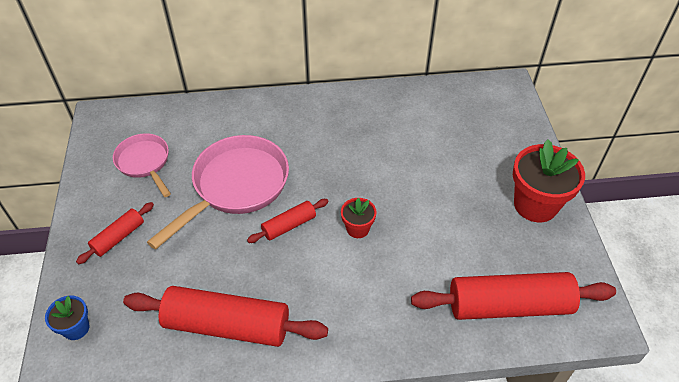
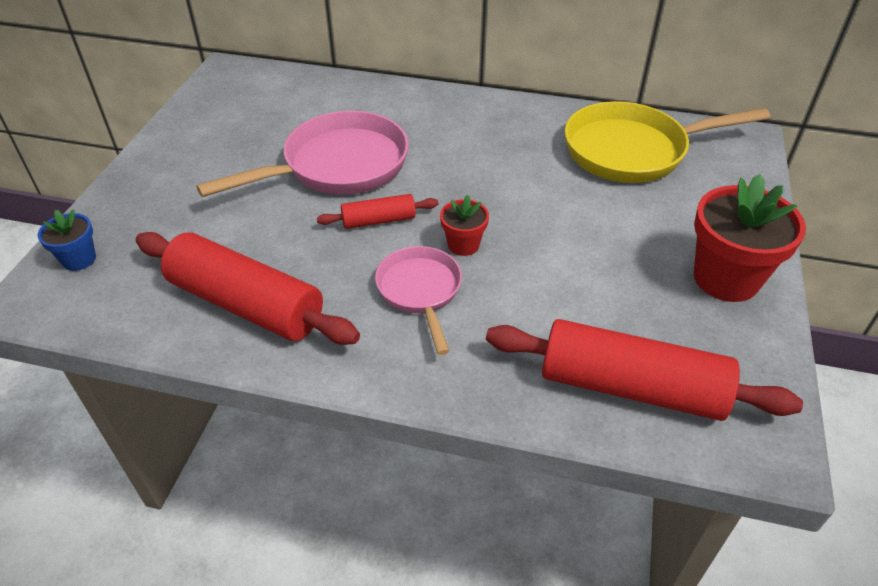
camera: 20 degrees right, 5 degrees down
red rolling pin [76,202,154,264] -> none
pink pan [113,133,171,197] -> pink pan moved to [375,246,462,355]
none -> yellow pan [565,101,770,183]

